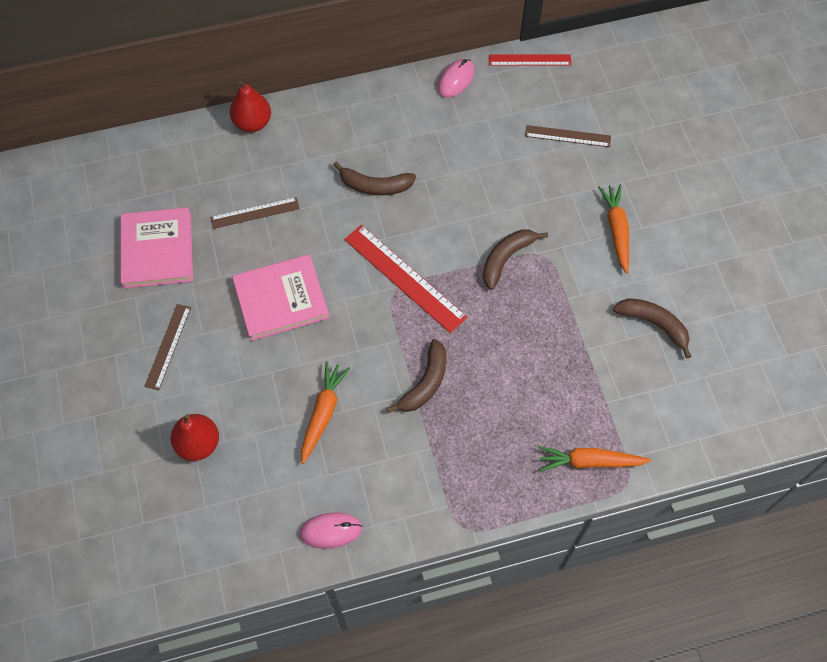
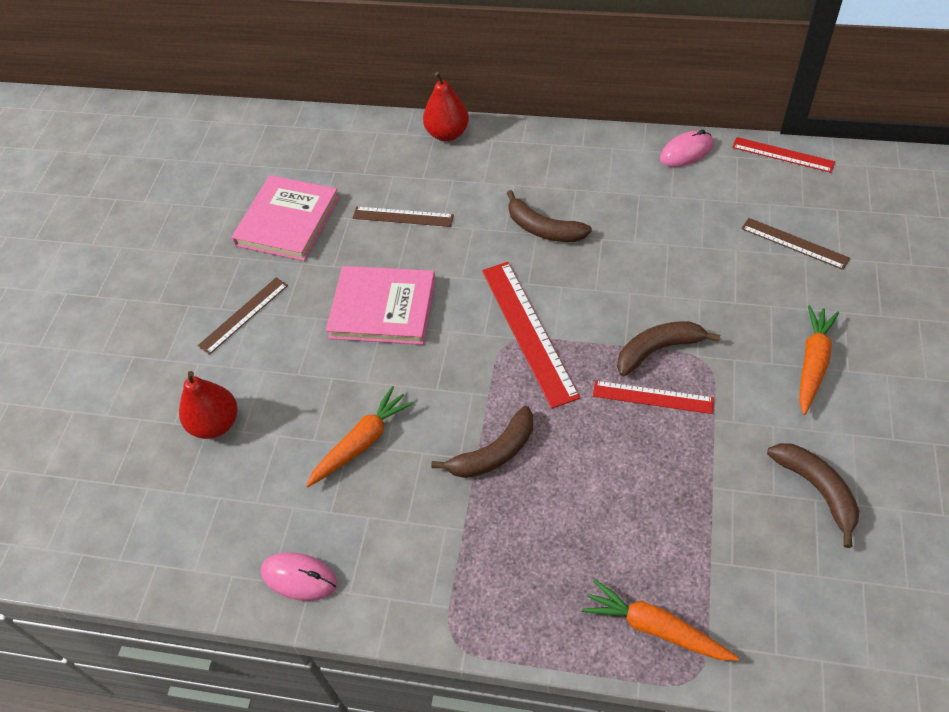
camera: 30 degrees right, 10 degrees down
none -> red ruler [593,380,714,414]

